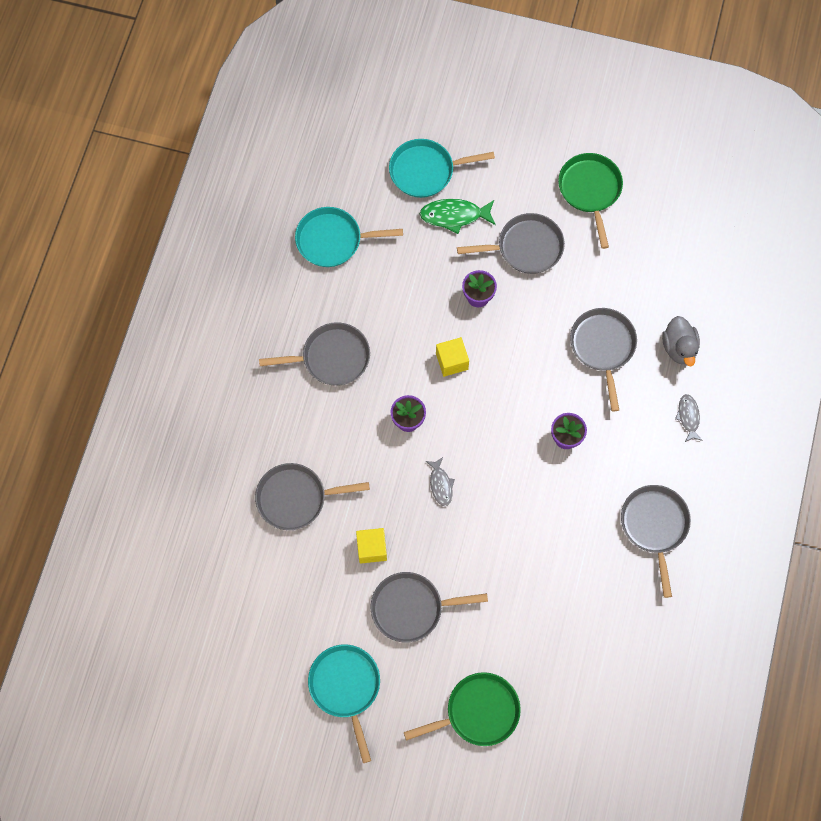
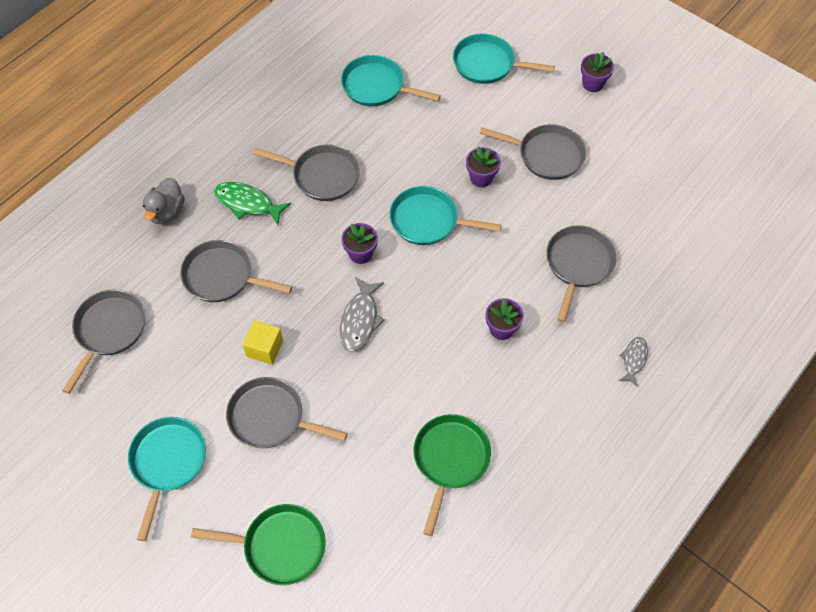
camera: 25 degrees right, 10 degrees down
green fish [420,199,496,234] -> green fish moved to [214,182,291,225]
grey fish [426,457,455,506] -> grey fish [340,277,384,352], size x1.59
yellow cube [436,337,469,377] -> turquoise pan [389,186,502,245]
green pan [558,153,623,249] -> green pan moved to [414,414,491,536]
grey pan [621,485,691,598] -> grey pan moved to [62,290,145,394]
grey duck [662,316,700,366] -> grey duck moved to [143,178,184,224]
none -> purple flower pot [581,52,614,92]

